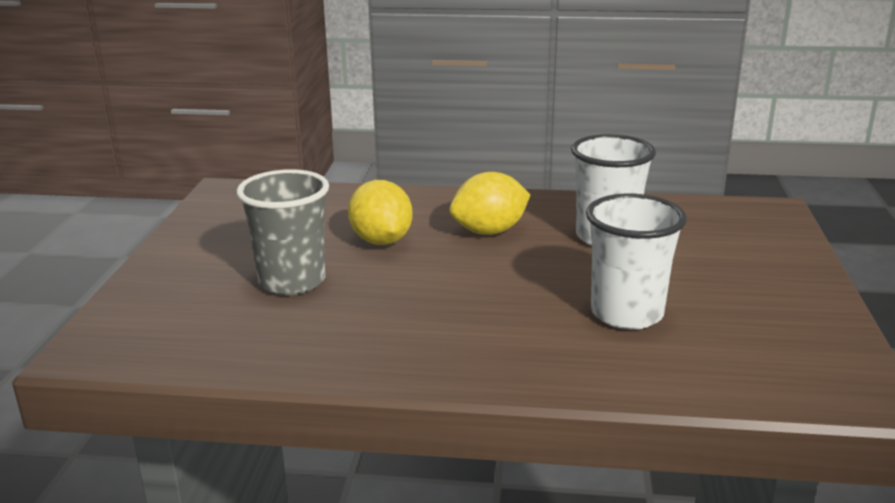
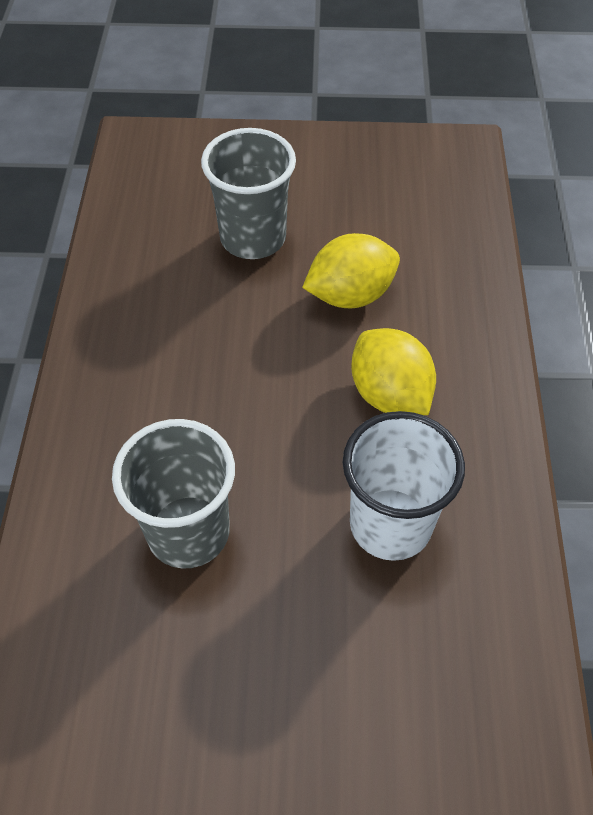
camera: 85 degrees right, 30 degrees up
white cup [586,194,687,330] -> grey cup [112,419,235,568]

